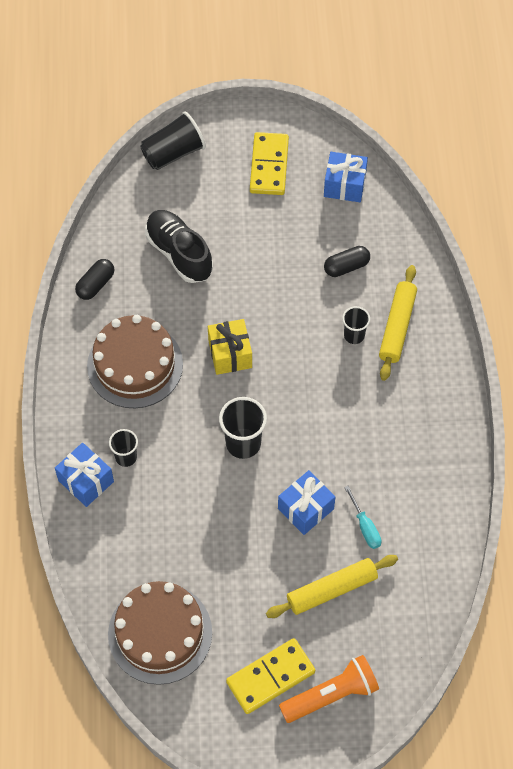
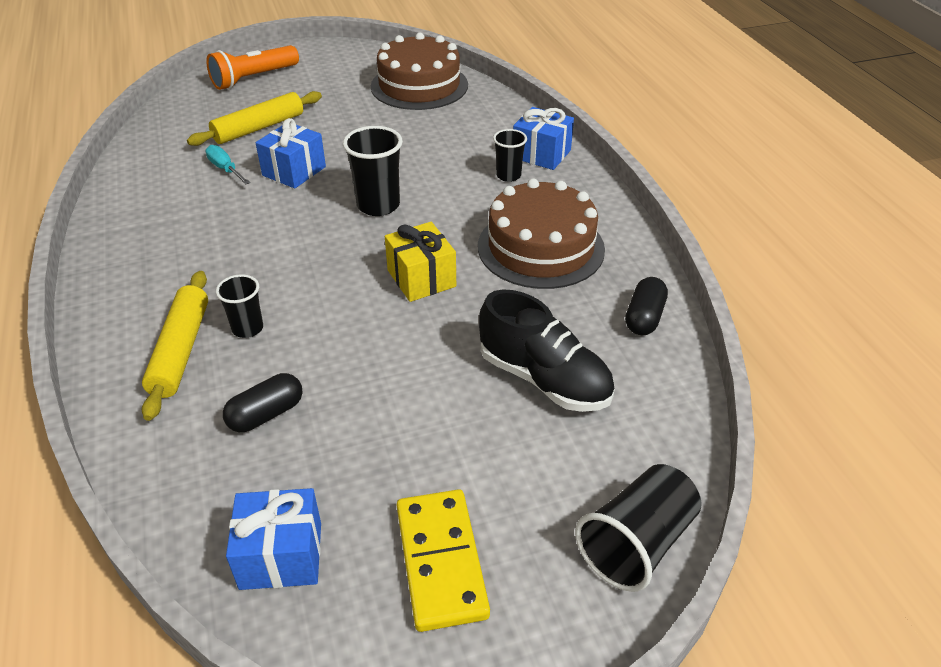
camera: 165 degrees right, 20 degrees down
yellow domino [226,638,315,714] -> none

